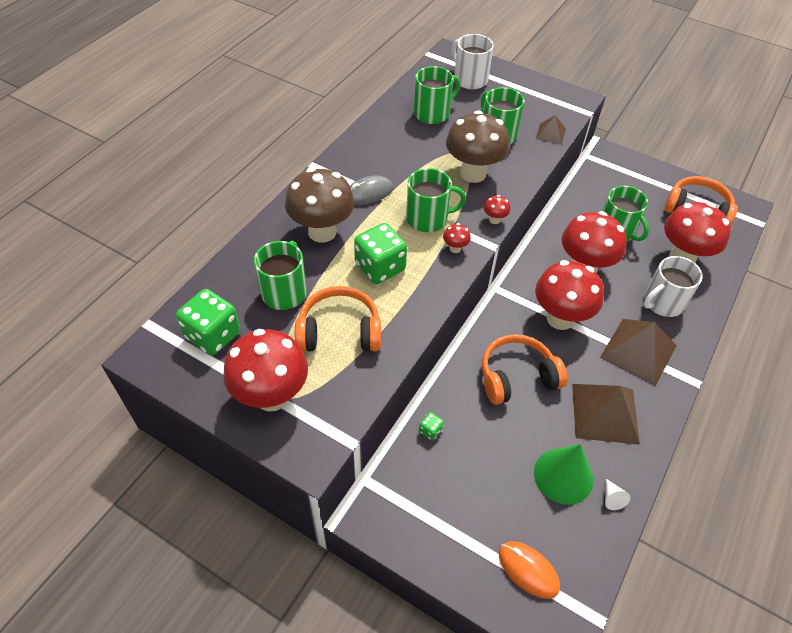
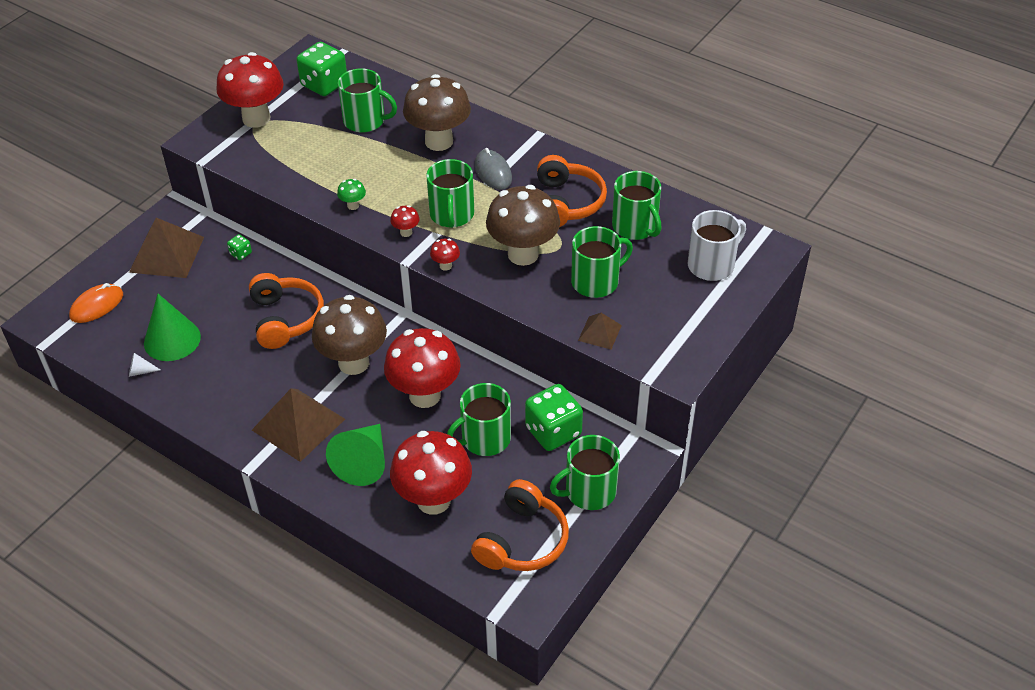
camera: 95 degrees right, 5 degrees down
orange headphones [295,286,381,352] -> orange headphones moved to [537,155,607,227]
green dice [354,223,407,284] -> green dice moved to [525,384,583,451]
red mushroom [535,260,604,330] -> brown mushroom [312,295,387,375]
brown pyramid [572,384,640,445] -> brown pyramid moved to [129,218,204,278]
white mug [644,256,703,317] -> green cone [326,424,385,486]
none -> green mushroom [337,179,366,210]
none -> green mug [550,435,620,510]

